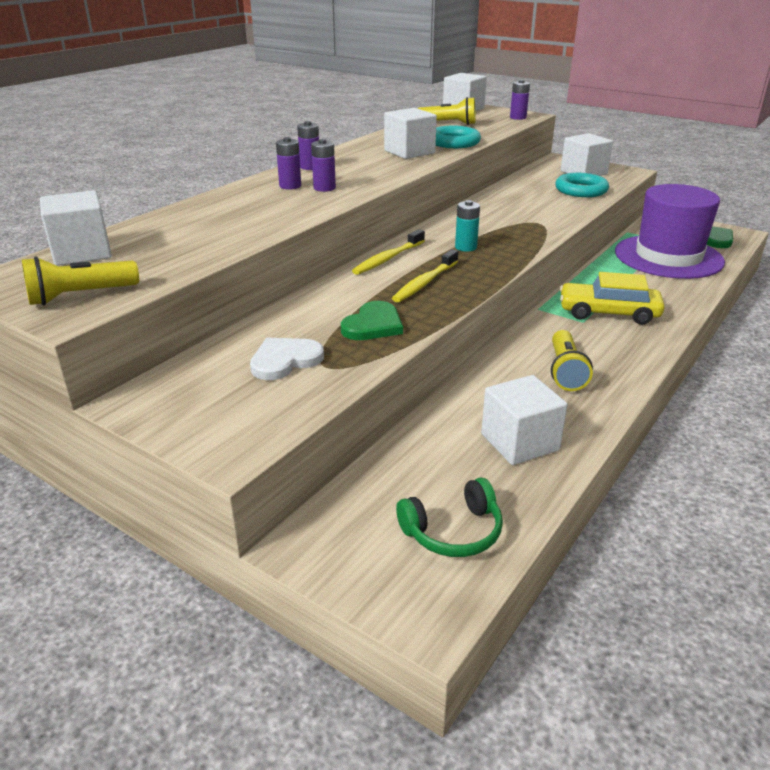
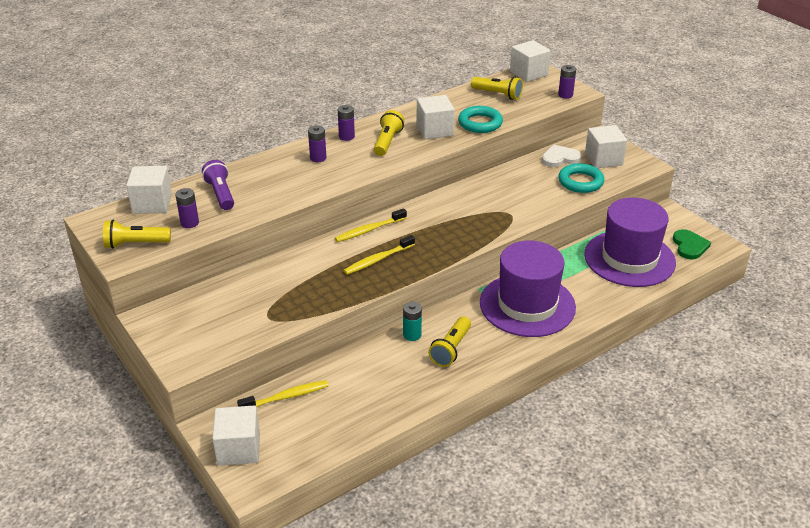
camera: 20 degrees right, 5 degrees up
white heart [250,338,324,380] -> white heart moved to [542,144,581,167]
purple battery [311,139,336,192] -> purple battery moved to [175,188,199,228]
green heart [341,301,403,340] -> none
green headphones [396,478,503,557] -> none
turquoise battery [455,200,480,252] -> turquoise battery moved to [403,302,422,341]
white cube [481,375,567,465] -> white cube moved to [212,406,260,466]
yellow car [560,272,665,325] -> purple hat [480,241,576,337]
none -> purple flashlight [202,160,234,210]
none -> yellow toothbrush [237,380,329,407]
none -> yellow flashlight [374,110,404,156]

